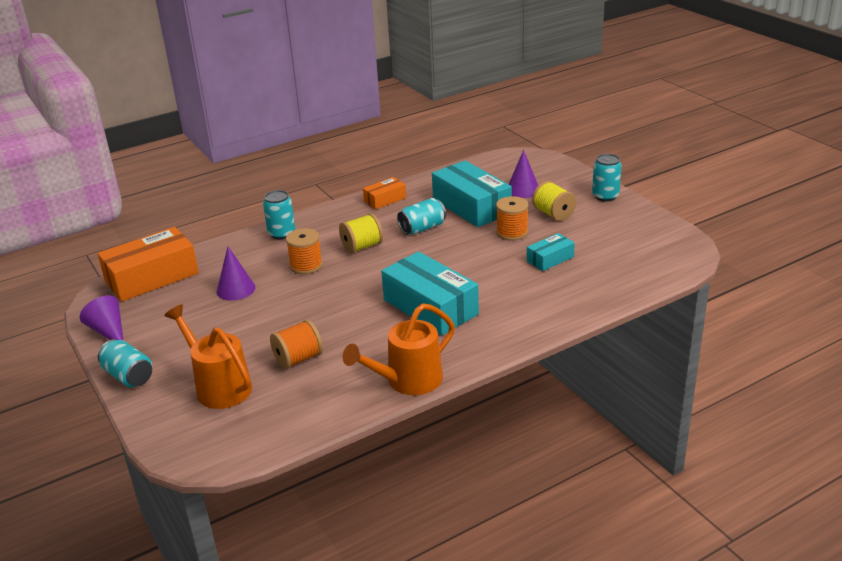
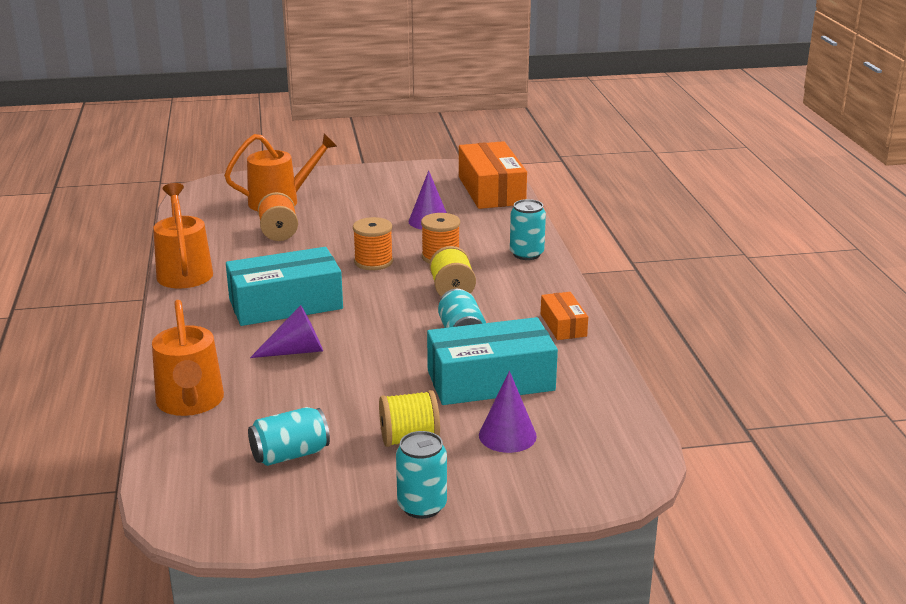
camera: 110 degrees right, 5 degrees down
purple cone [80,295,123,340] -> purple cone moved to [250,305,323,358]
turquoise can [98,339,152,387] -> turquoise can moved to [248,407,330,466]
orange spool [496,196,528,241] -> orange spool moved to [353,217,393,270]
turquoise box [527,233,575,271] -> none
none -> orange watering can [152,300,224,416]

